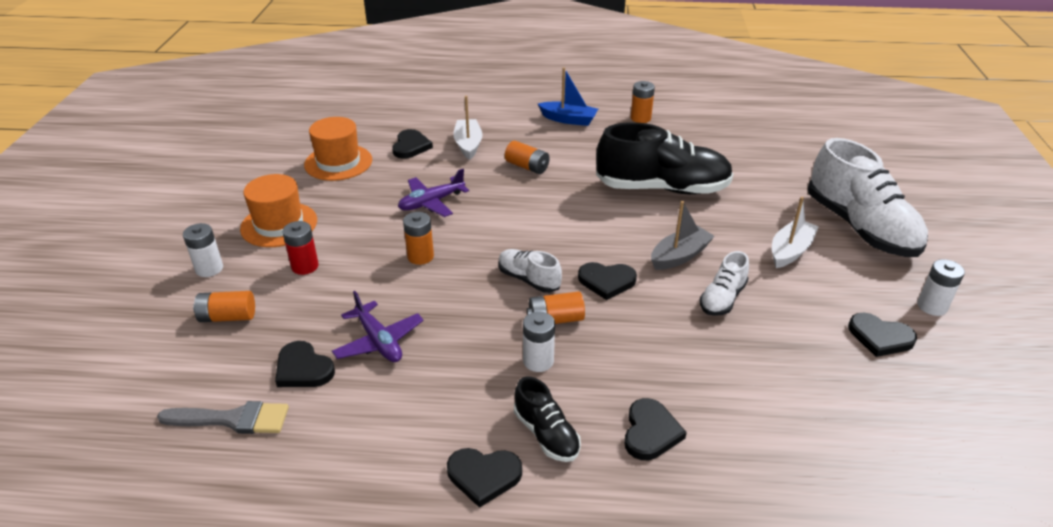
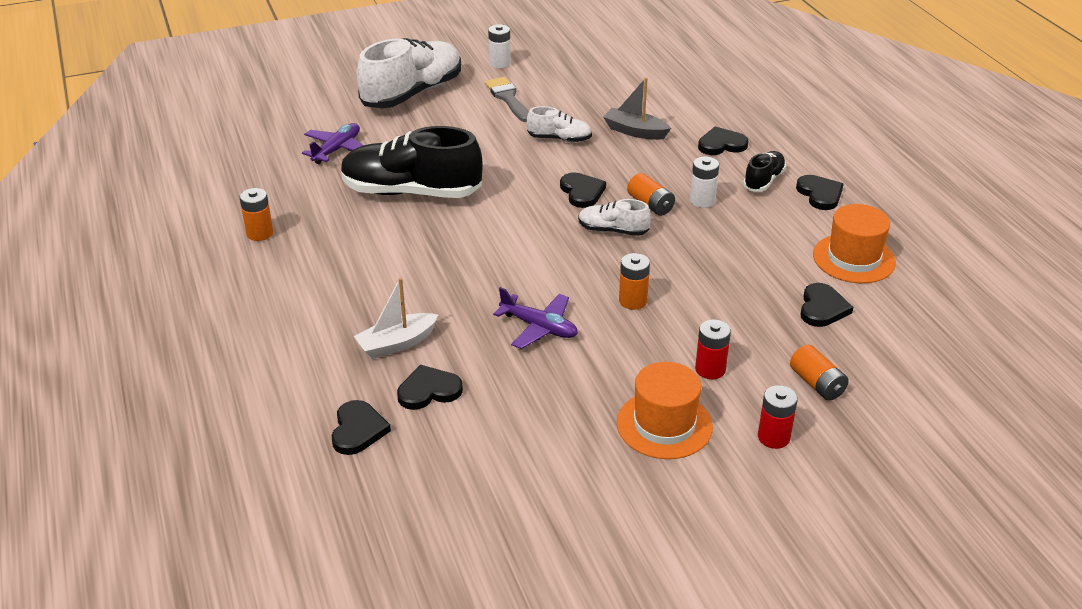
camera: 115 degrees left, 0 degrees up
grey brush [157,401,289,434] -> grey brush moved to [485,77,529,122]
white battery [183,223,223,277] -> red battery [758,385,798,449]
orange hat [304,117,372,181] -> orange hat moved to [813,204,896,283]
purple plane [332,291,424,362] -> purple plane moved to [302,123,364,164]
white shoe [499,249,562,293] -> white shoe turned 90 degrees clockwise [578,199,651,236]
orange battery [505,141,550,174] -> none
blue boat [538,67,598,126] -> none
black shoe [596,122,733,194] -> black shoe turned 60 degrees counterclockwise [341,126,483,198]
grey boat [651,201,715,270] -> grey boat moved to [603,77,671,140]
white boat [772,197,819,268] -> none
black heart [848,313,917,357] -> black heart moved to [332,400,391,455]

